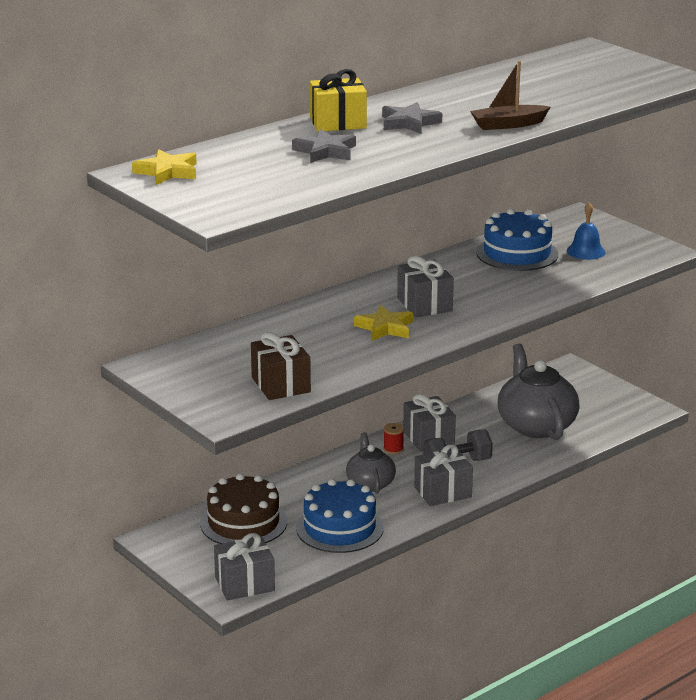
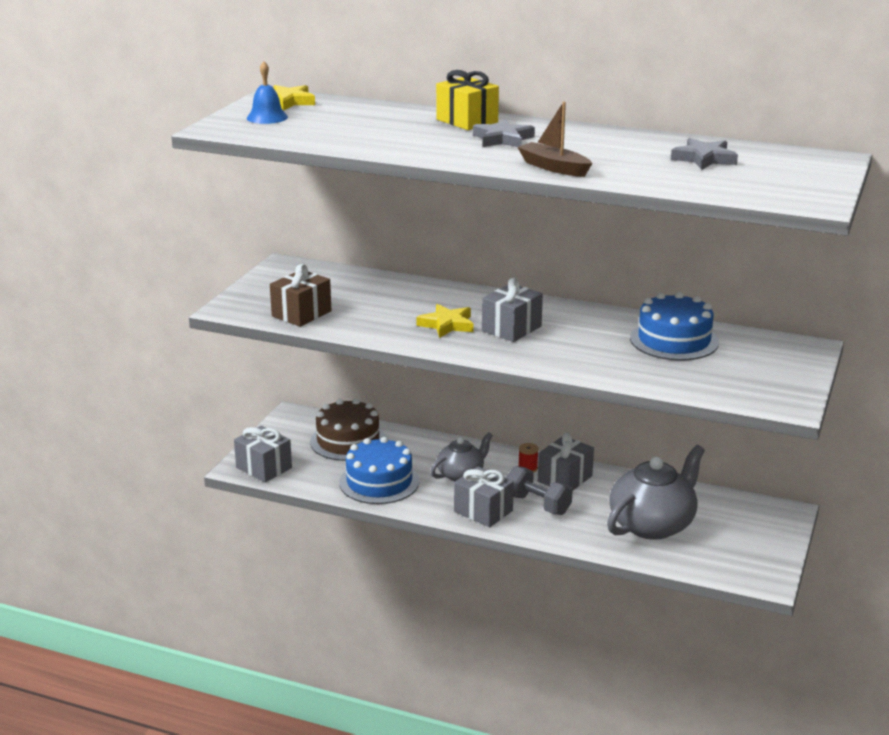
camera: 60 degrees right, 0 degrees up
grey star [292,129,356,163] -> grey star moved to [671,138,738,170]
blue bell [567,202,605,260] -> blue bell moved to [247,61,288,124]

